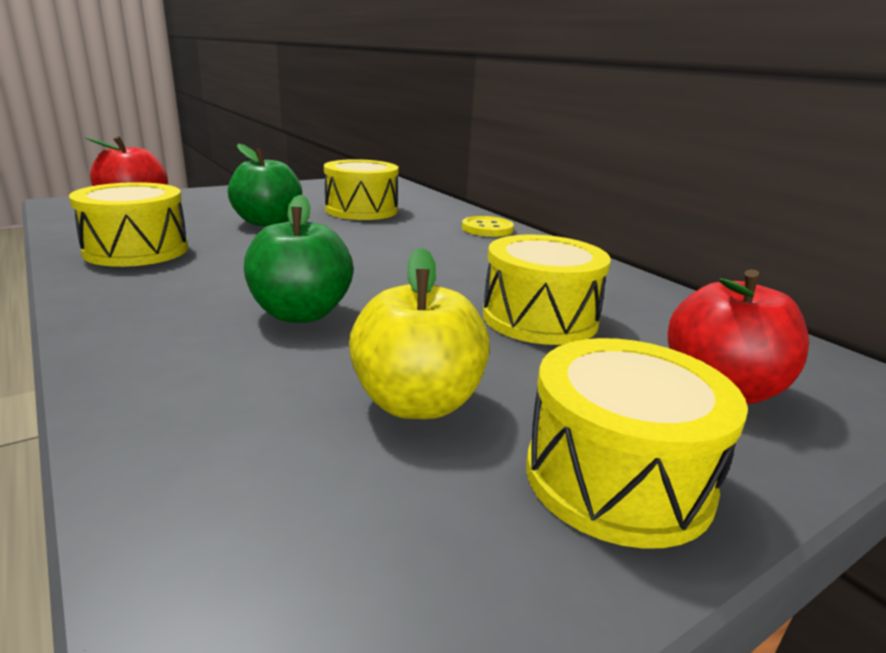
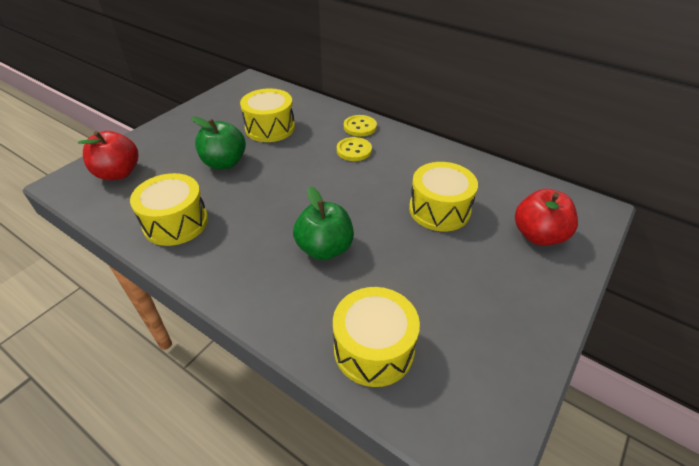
camera: 20 degrees left, 20 degrees up
yellow apple [349,248,490,419] -> none
yellow drum [526,338,748,549] -> yellow drum moved to [333,287,420,387]
none -> yellow button [337,137,372,161]

